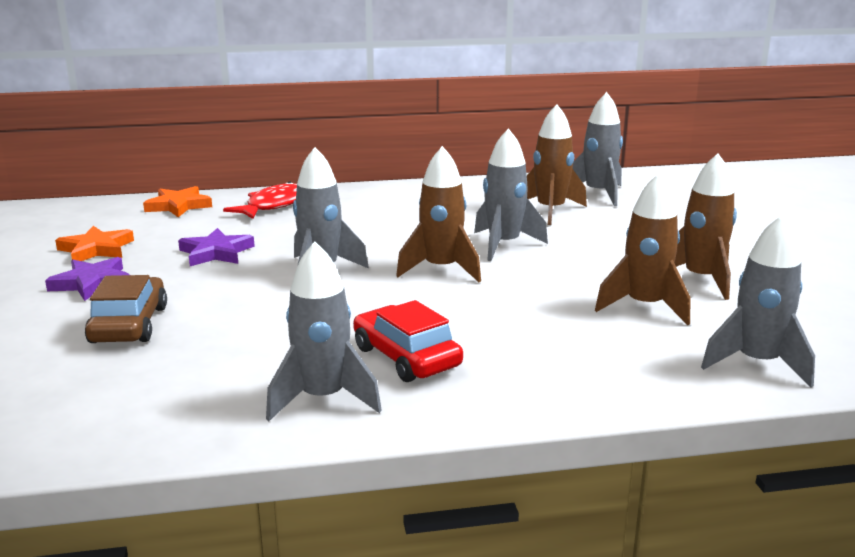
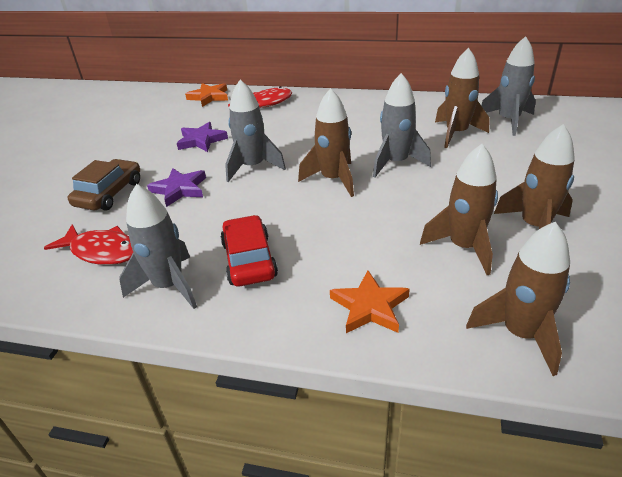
camera: 25 degrees right, 15 degrees up
purple star [45,257,130,301] -> purple star moved to [147,168,206,207]
orange star [55,226,134,261] -> orange star moved to [330,271,410,333]
grey rocket [701,215,815,387] -> brown rocket [466,222,570,376]
none -> red fish [44,224,133,265]

